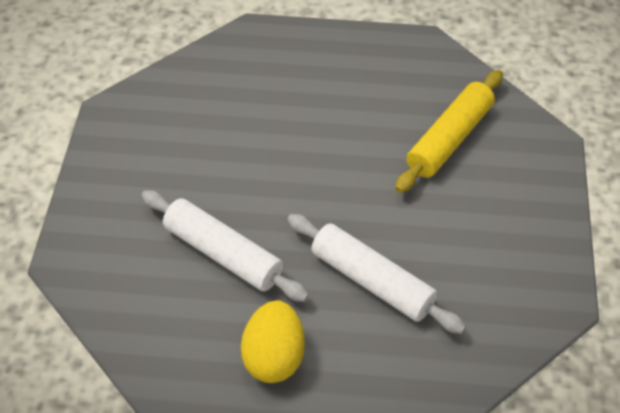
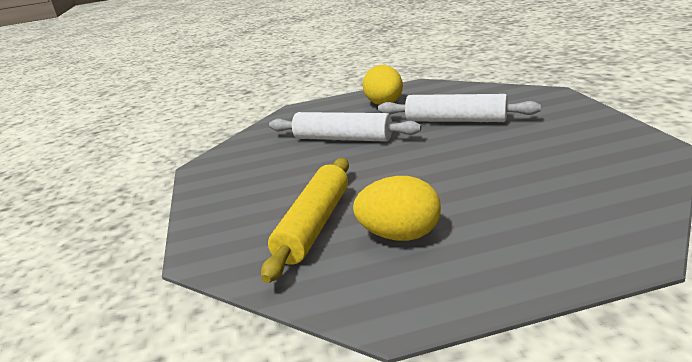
camera: 165 degrees right, 25 degrees down
none -> yellow egg [353,176,441,241]

